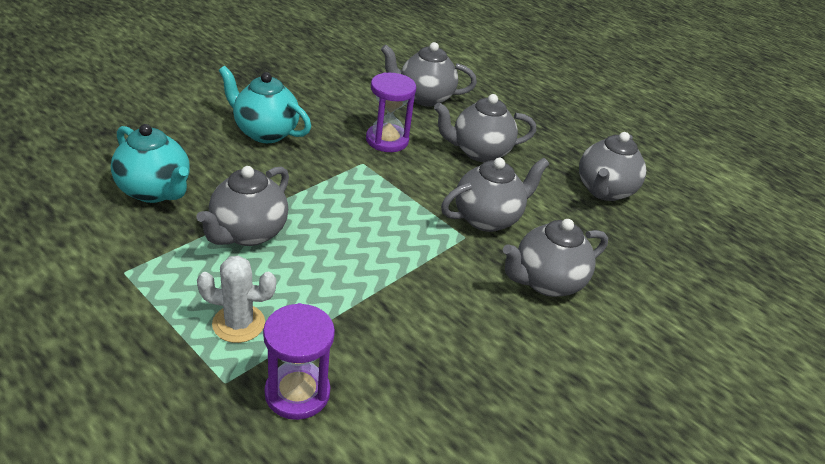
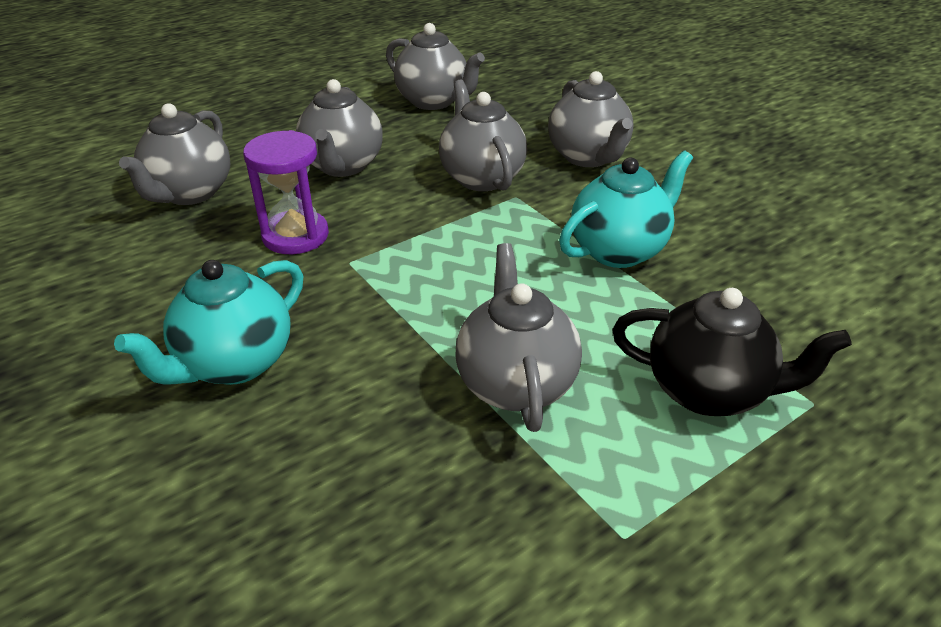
camera: 75 degrees left, 0 degrees up
turquoise teapot [111,124,190,203] -> turquoise teapot moved to [559,151,693,268]
grey teapot [196,166,289,246] -> grey teapot turned 135 degrees counterclockwise [456,243,582,432]
white cactus [197,256,276,343] -> black teapot [612,288,852,416]
purple hourglass [263,303,335,420] -> none

